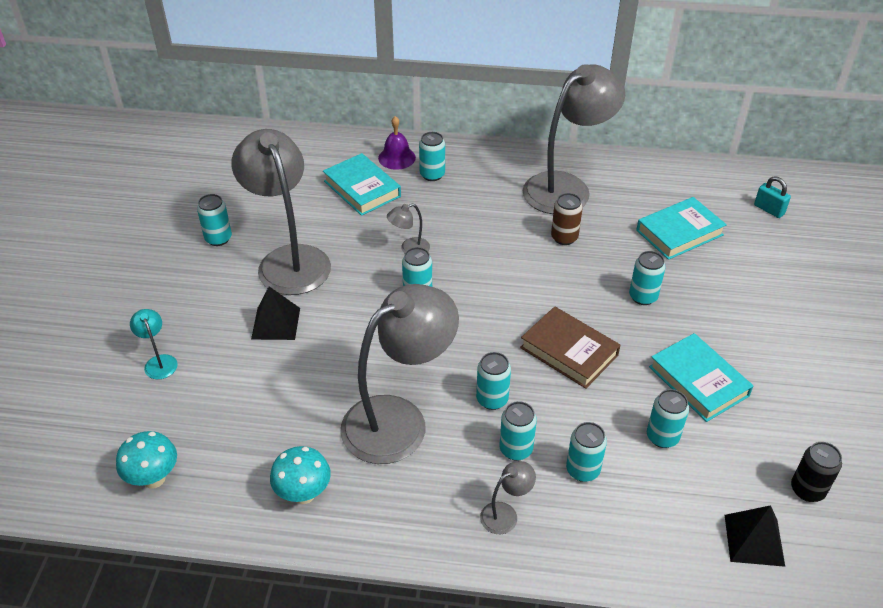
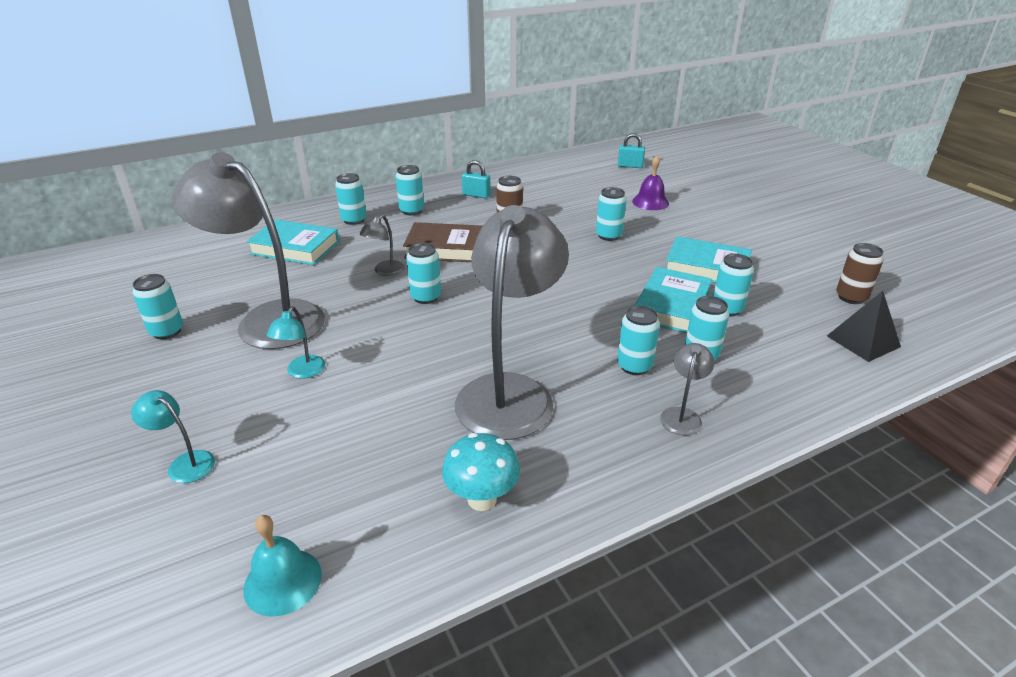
camera: 35 degrees left, 10 degrees down
turquoise mushroom [116,431,177,489] -> turquoise bell [243,515,322,617]
black pyramid [251,286,300,340] -> turquoise lamp [267,306,325,379]
purple bell [378,116,416,170] -> purple bell moved to [632,155,669,210]
turquoise can [476,352,511,410] -> turquoise can moved to [396,165,424,215]
brown book [520,306,621,389] -> brown book moved to [403,222,482,262]
grey lamp [523,64,625,214] -> turquoise padlock [462,160,491,198]
turquoise book [636,197,727,260] -> turquoise book moved to [634,267,712,333]
black can [791,442,842,502] -> brown can [836,243,884,304]

